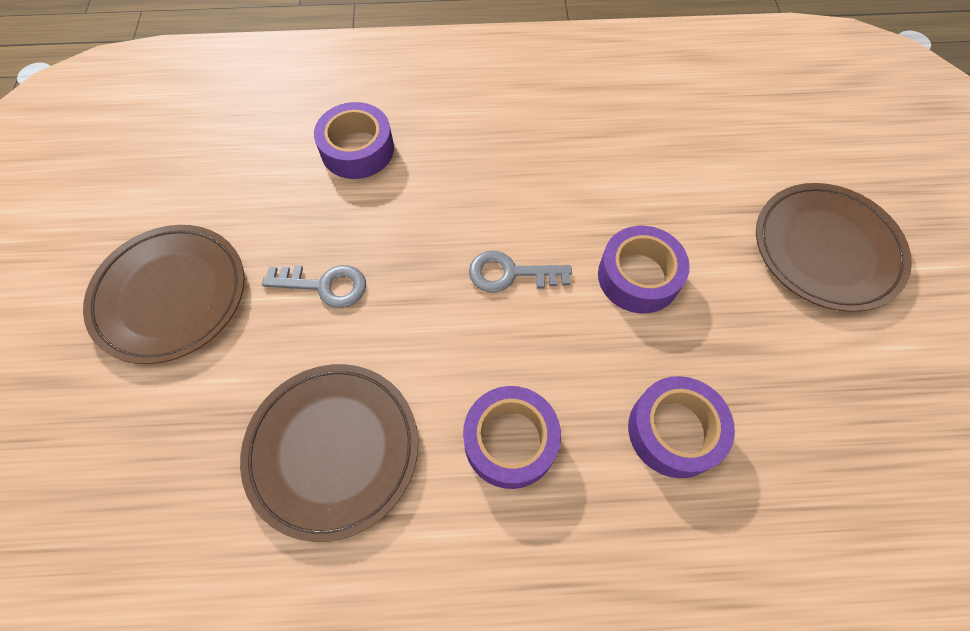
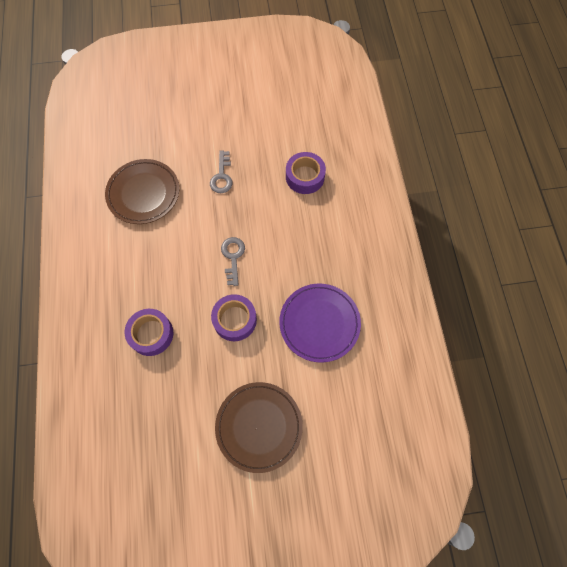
camera: 85 degrees right, 5 degrees up
brown plate [83,225,244,364] -> none
purple tape [463,386,561,489] -> none
none -> purple plate [279,284,361,362]

